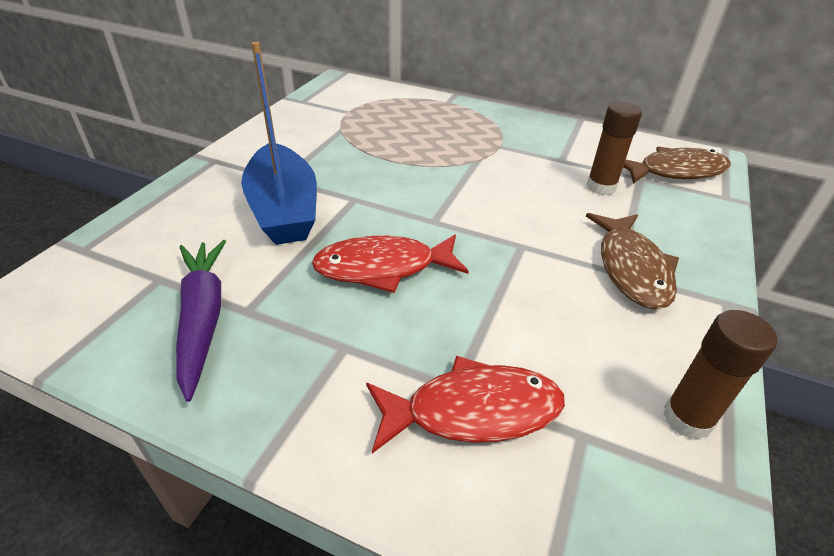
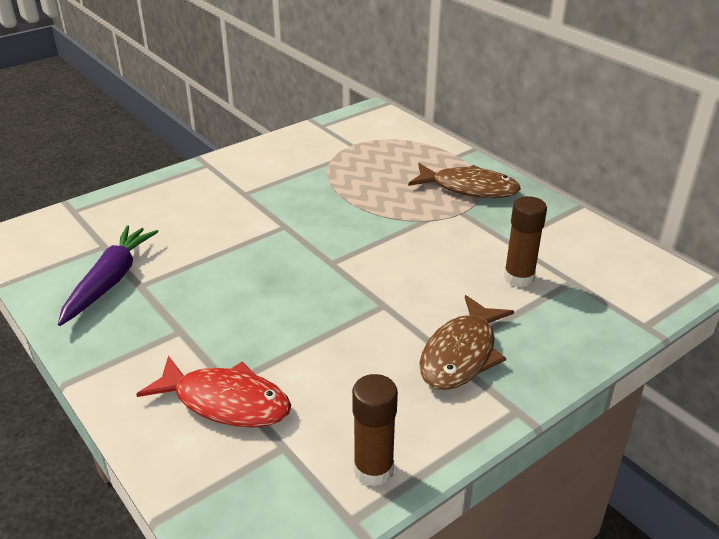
camera: 30 degrees right, 5 degrees down
blue boat [241,42,317,245] -> none
red fish [312,235,469,293] -> none
brown fish [623,147,731,184] -> brown fish moved to [408,163,521,198]

